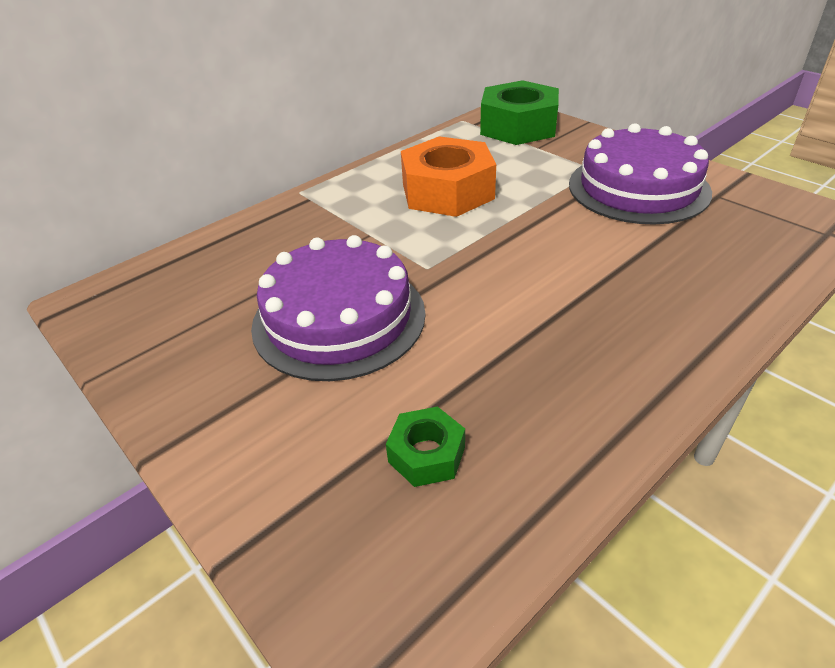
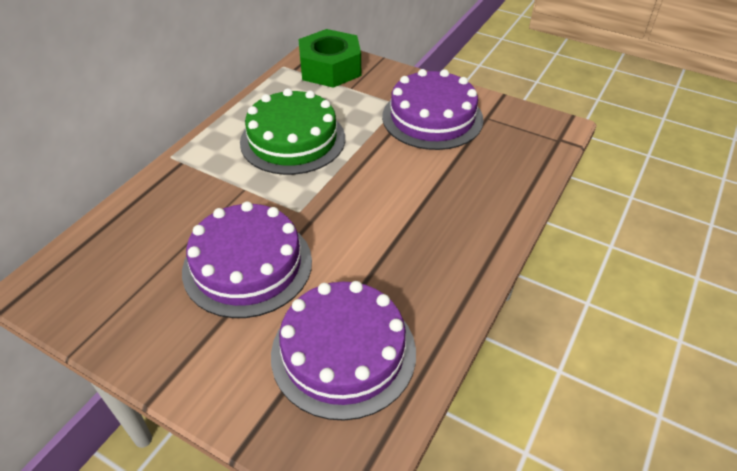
camera: 20 degrees left, 5 degrees up
green nut [386,407,465,487] -> purple cake [271,281,416,421]
orange nut [401,136,496,217] -> green cake [240,88,345,175]

